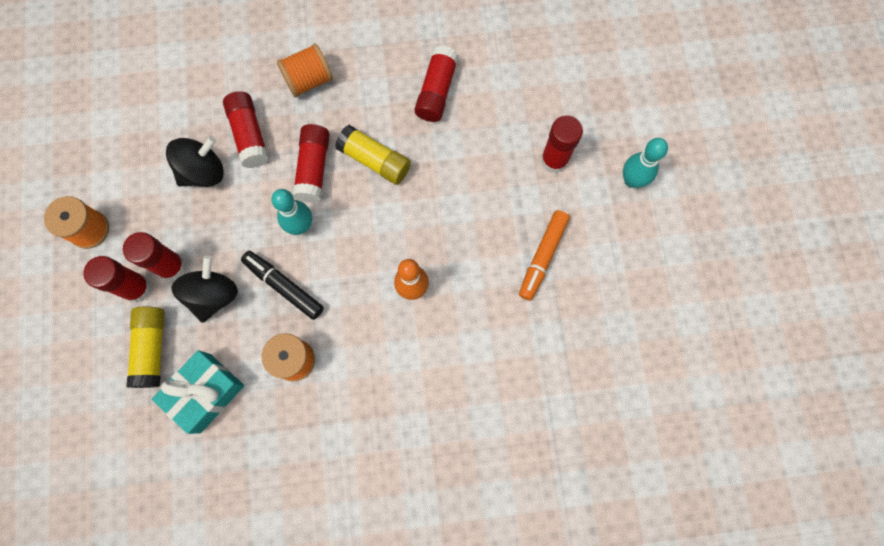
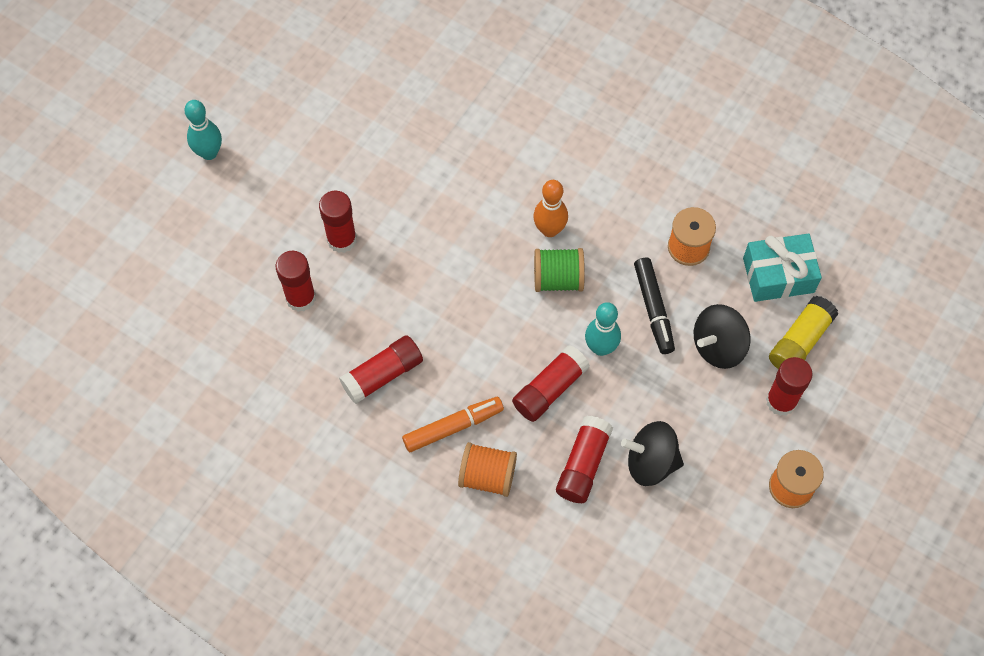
camera: 140 degrees left, 10 degrees down
red glue stick [123,232,186,281] -> red glue stick moved to [275,251,316,312]
yellow glue stick [335,125,411,185] -> none
orange marker [519,210,570,301] -> orange marker moved to [402,397,504,452]
turquoise bowling pin [623,138,668,188] -> turquoise bowling pin moved to [184,100,222,160]
none -> green spool [534,248,585,292]

